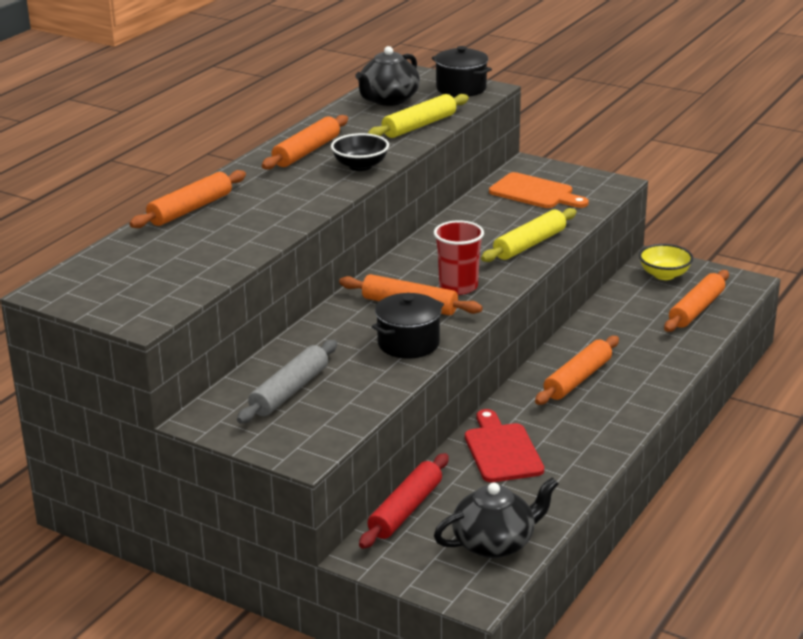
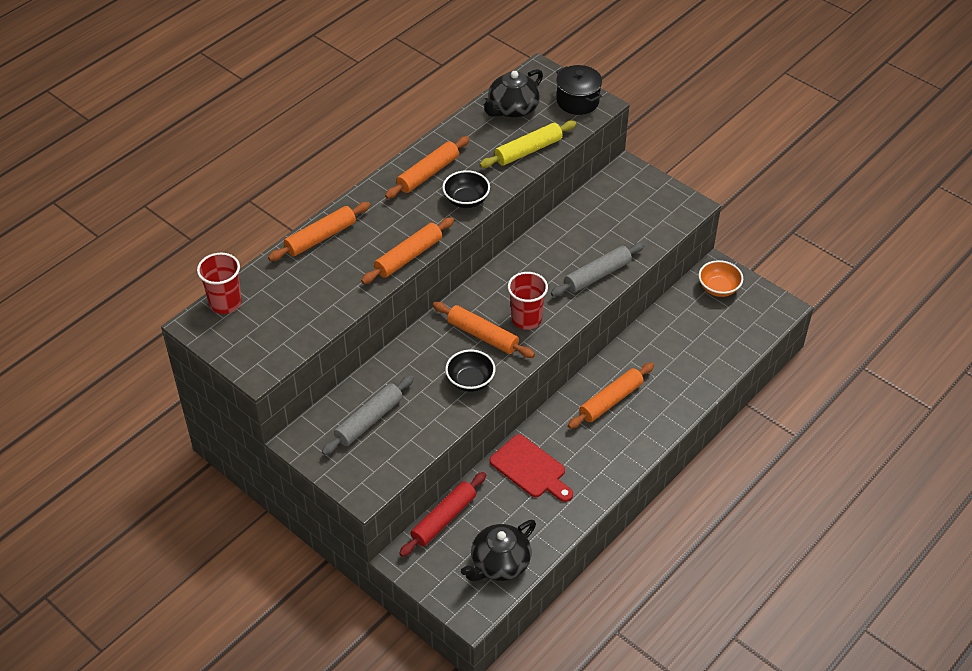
camera: 10 degrees right, 20 degrees up
black pot [372,293,444,359] -> black bowl [445,350,495,392]
black teapot [434,477,558,558] -> black teapot turned 150 degrees clockwise [461,520,536,581]
red cutting board [465,409,544,482] -> red cutting board turned 135 degrees clockwise [490,434,573,502]
yellow rolling pin [481,208,577,262] -> grey rolling pin [551,242,645,296]
orange cutting board [489,172,589,208] -> none
yellow bowl [639,244,693,280] -> orange bowl [699,260,743,297]
orange rolling pin [664,270,729,332] -> orange rolling pin moved to [361,217,454,284]
none -> red cup [197,253,242,314]

